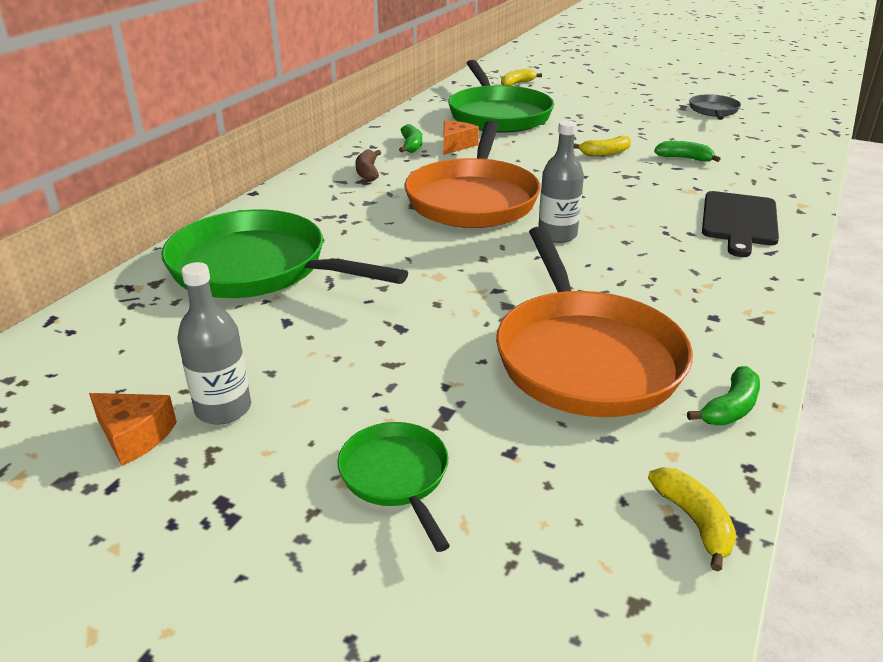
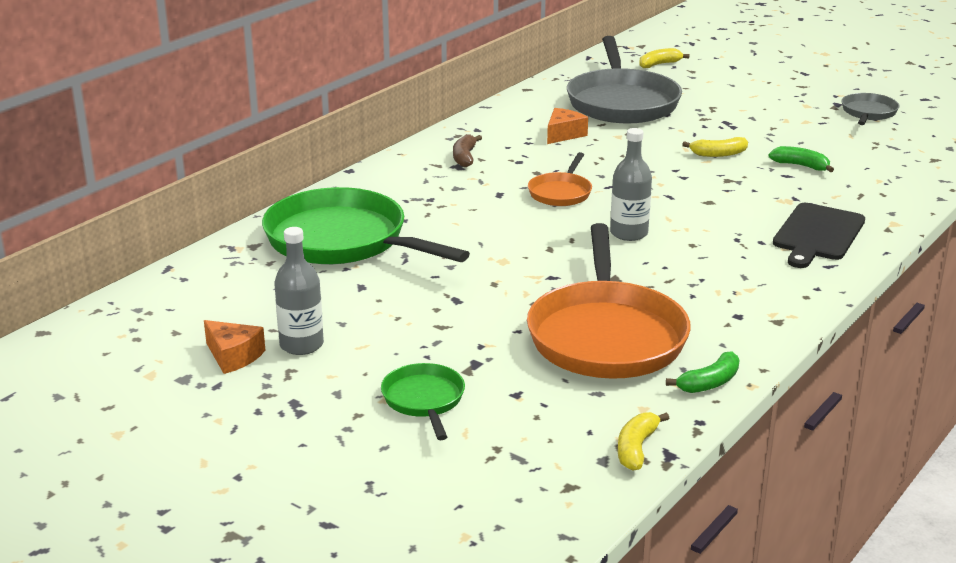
camera: 10 degrees right, 5 degrees down
green banana [399,124,422,153] -> none
orange pan [404,121,541,228] -> orange pan [528,152,592,206], size x0.49
green pan [448,60,554,133] -> grey pan [567,36,682,123]
yellow banana [648,467,737,571] -> yellow banana turned 150 degrees counterclockwise [618,412,669,471]

